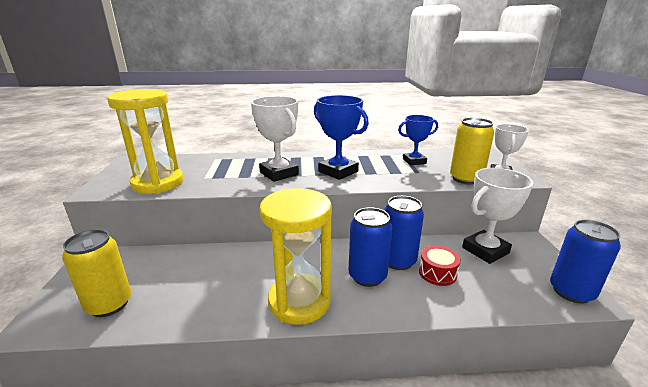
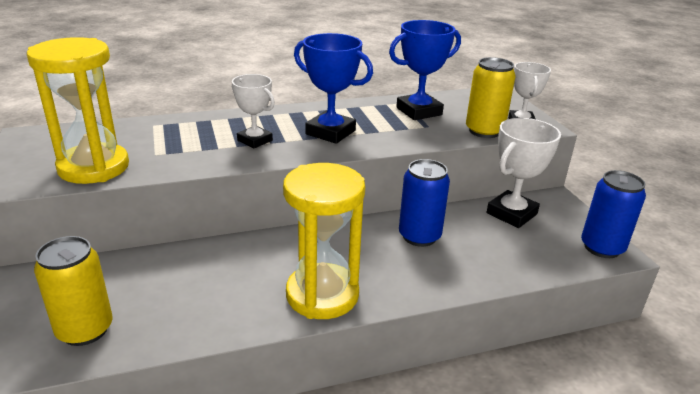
camera: 15 degrees left, 5 degrees up
white trophy [251,96,299,182] -> white trophy [232,74,275,148], size x0.66
blue can [349,207,392,287] -> none
blue trophy [398,115,438,165] -> blue trophy [389,20,461,120], size x1.52
red drum [419,245,461,286] -> none

